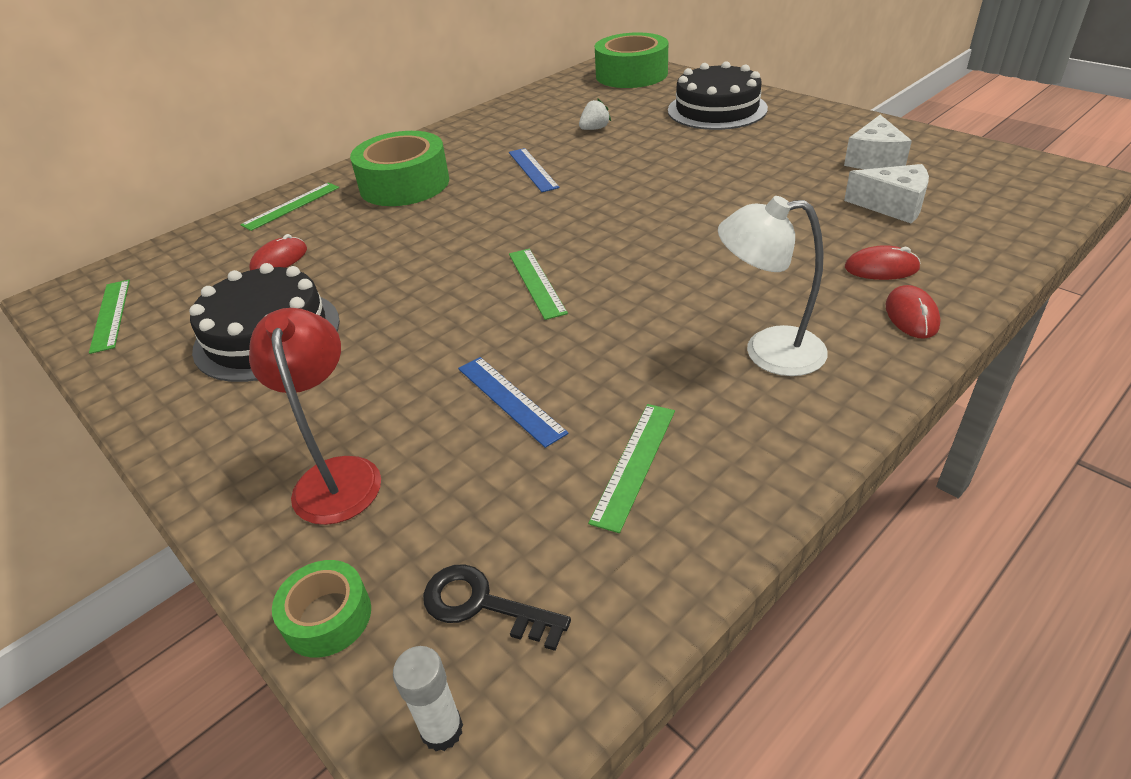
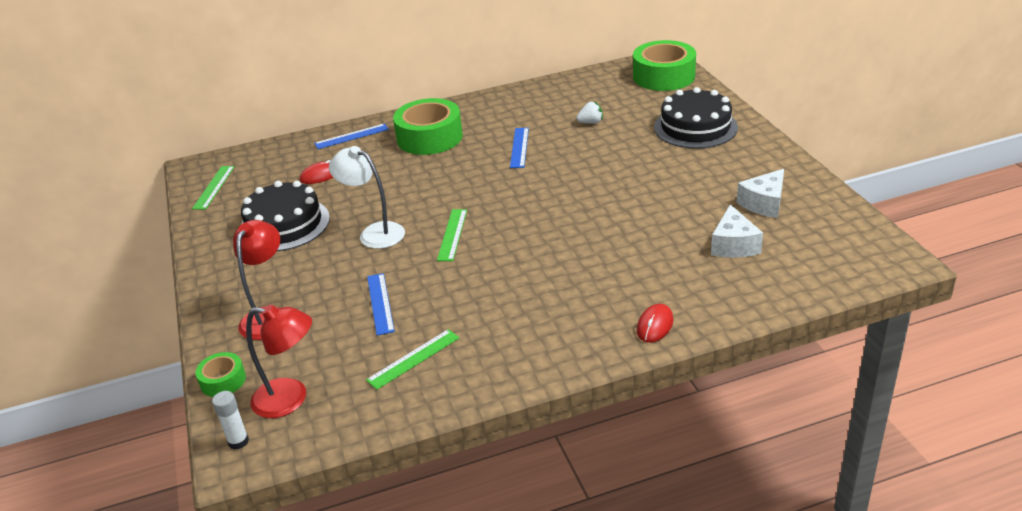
camera: 25 degrees right, 5 degrees down
green ruler [240,183,339,231] -> blue ruler [314,123,389,149]
black key [423,564,571,651] -> red lamp [246,304,312,418]
white lamp [718,196,828,376] -> white lamp moved to [329,146,405,249]
white cheese [844,164,929,224] -> white cheese turned 45 degrees clockwise [711,204,763,258]
red mouse [845,245,920,280] -> none

